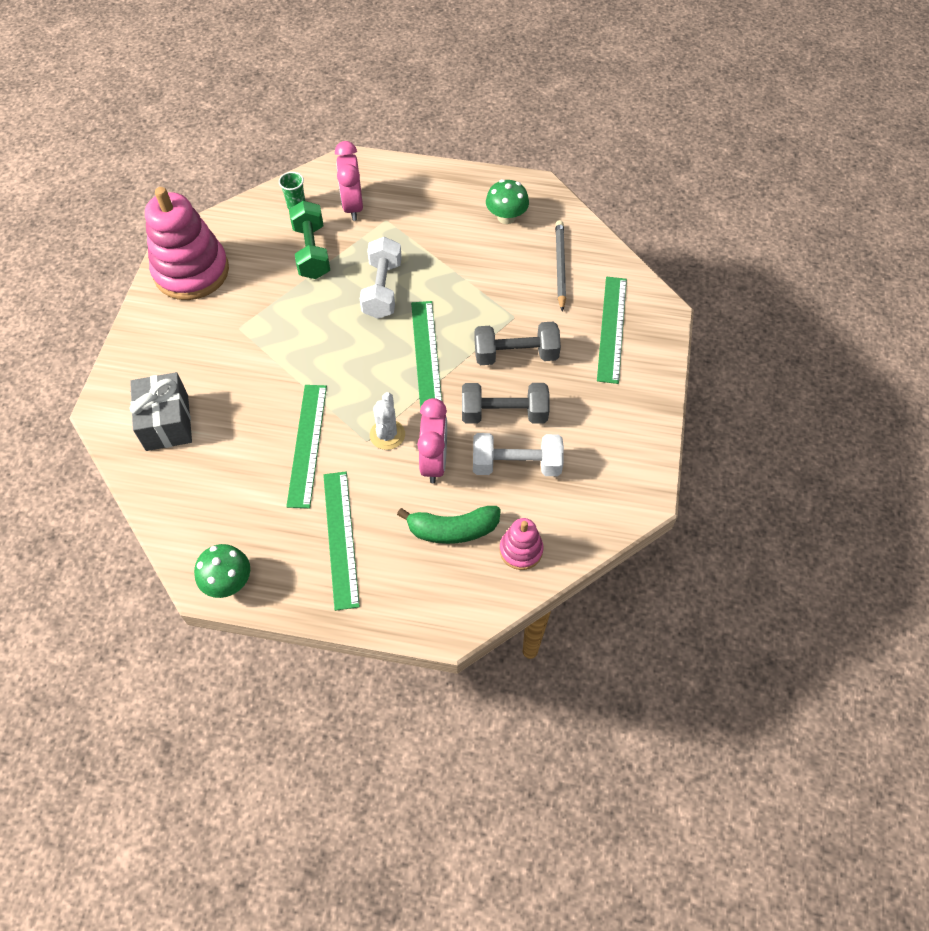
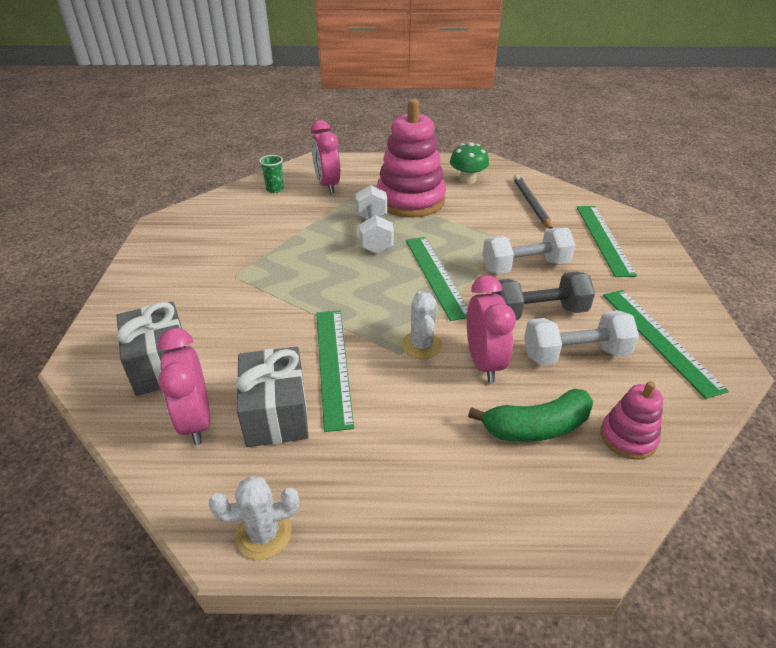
camera: 10 degrees left, 20 degrees down
pink stacking toy [145,187,229,300] -> pink stacking toy moved to [376,99,446,218]
green mushroom [194,544,250,598] -> white cactus [209,476,299,560]
green dumbbell [289,201,330,279] -> none
green ruler [323,471,360,611] -> green ruler moved to [603,290,729,399]
grey dumbbell [474,322,561,365] -> white dumbbell [482,228,575,274]
none -> pink clock [158,328,210,445]
none -> grey gift [236,347,309,447]

